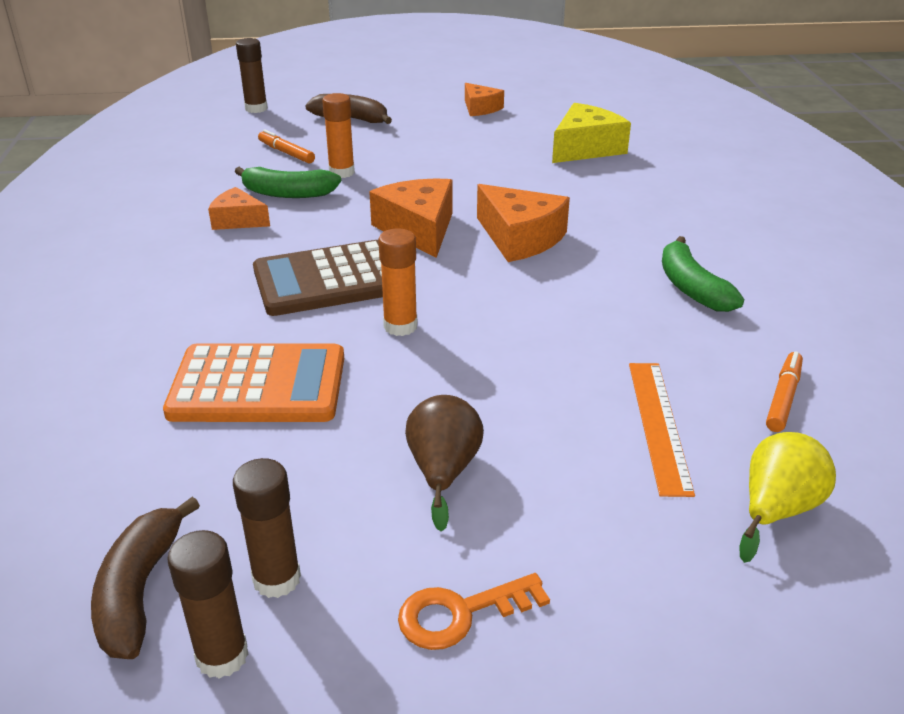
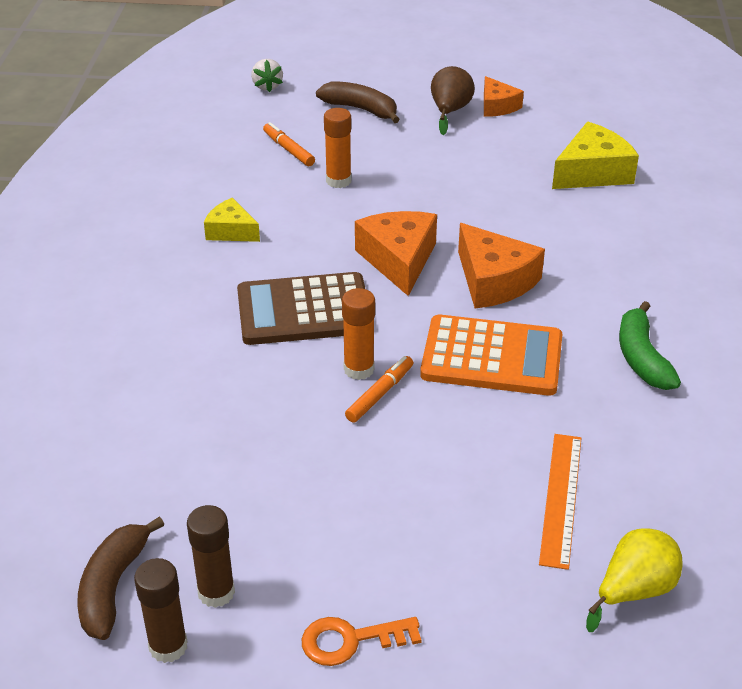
camera: 10 degrees right, 5 degrees up
orange calculator [163,343,344,422] -> orange calculator moved to [420,315,562,396]
orange cheese [208,187,270,230] -> yellow cheese [204,198,260,242]
green banana [235,167,341,198] -> none
brown glue stick [236,38,268,113] -> white strawberry [251,59,283,92]
brown pear [405,395,484,532] -> brown pear moved to [431,66,475,135]
orange marker [766,351,803,432] -> orange marker moved to [345,356,413,423]

